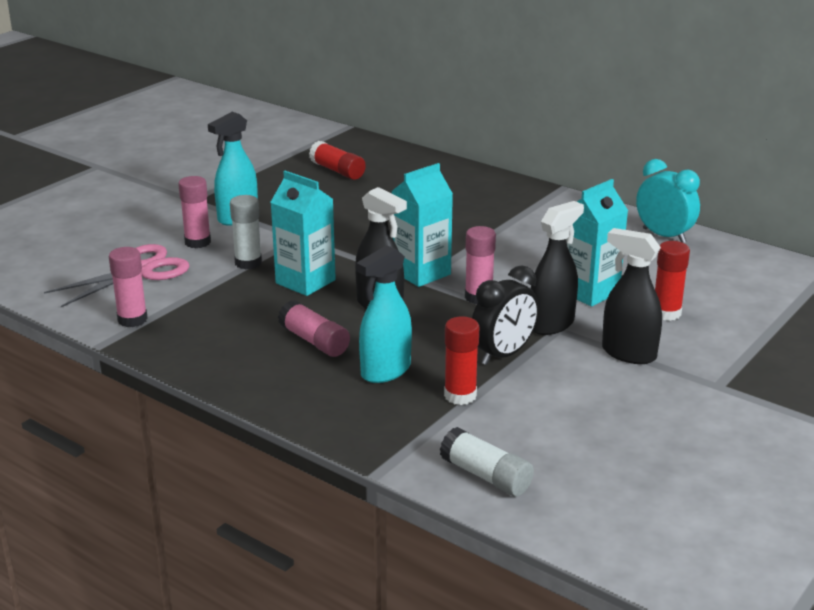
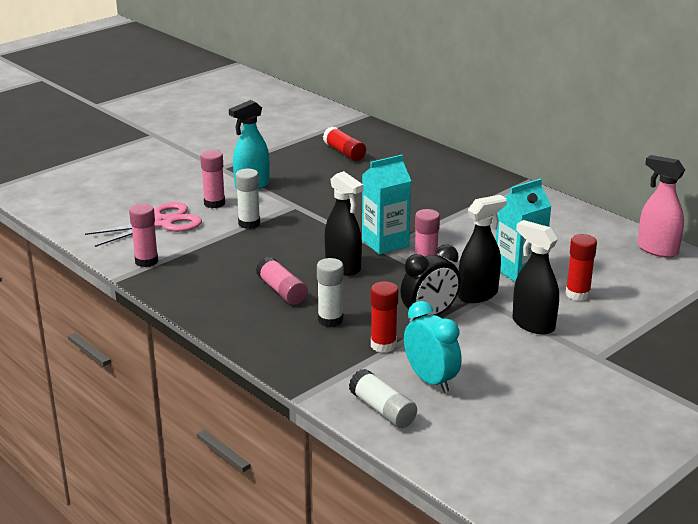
camera: 10 degrees right, 0 degrees up
turquoise carton [271,171,336,296] -> none
turquoise spray bottle [356,245,412,383] -> white glue stick [317,258,343,327]
turquoise clock [636,159,700,243] -> turquoise clock moved to [404,301,462,393]
none -> pink spray bottle [638,155,685,258]

